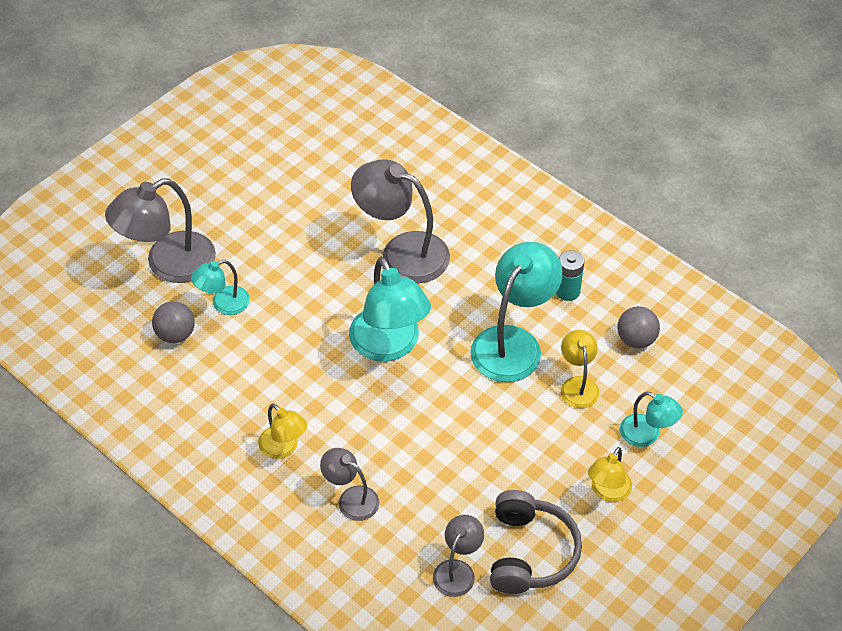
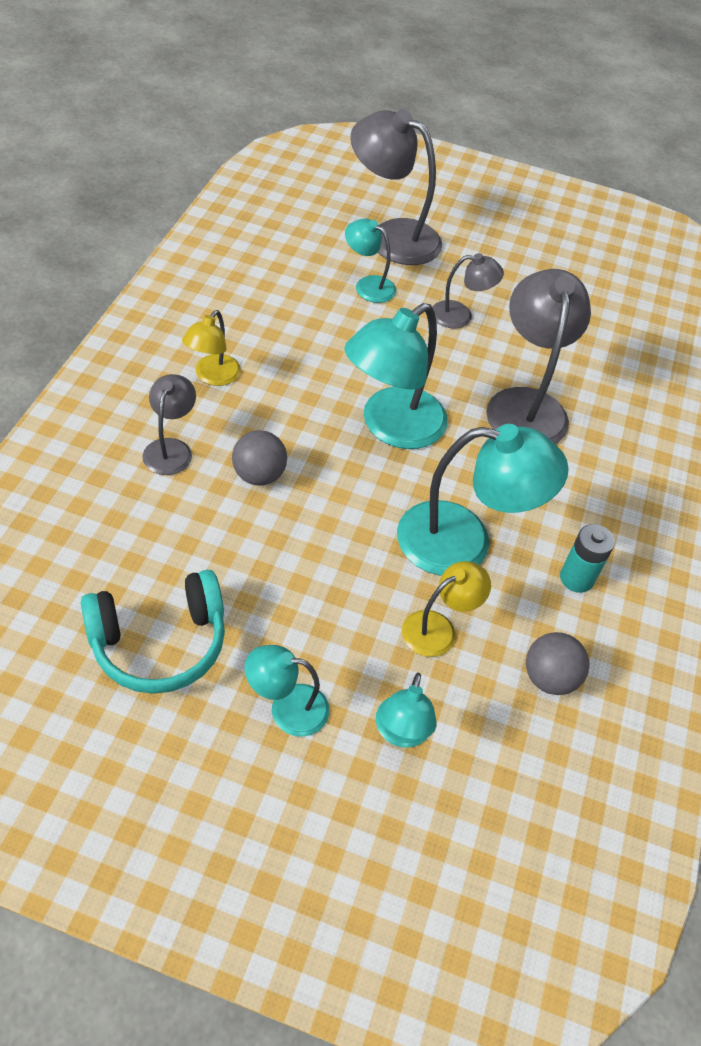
camera: 60 degrees right, 0 degrees up
grey ball [152,301,195,343] -> grey ball moved to [232,430,287,486]
grey lamp [433,515,484,597] -> grey lamp moved to [432,253,504,329]
grey headphones [490,490,582,594] -> turquoise headphones [81,570,225,694]
yellow lamp [588,447,632,502] -> turquoise lamp [245,645,329,737]

